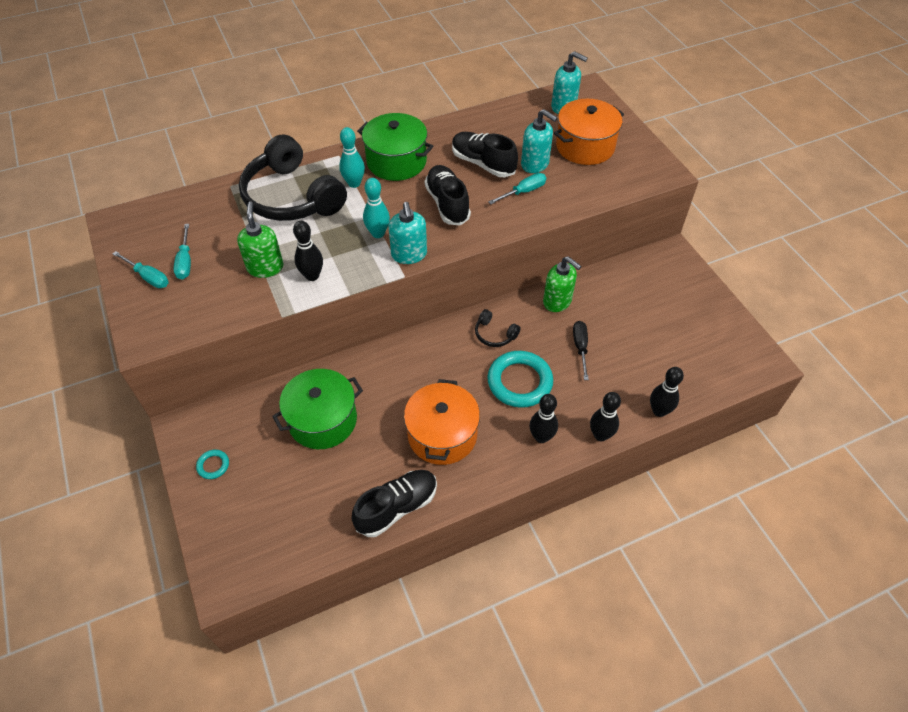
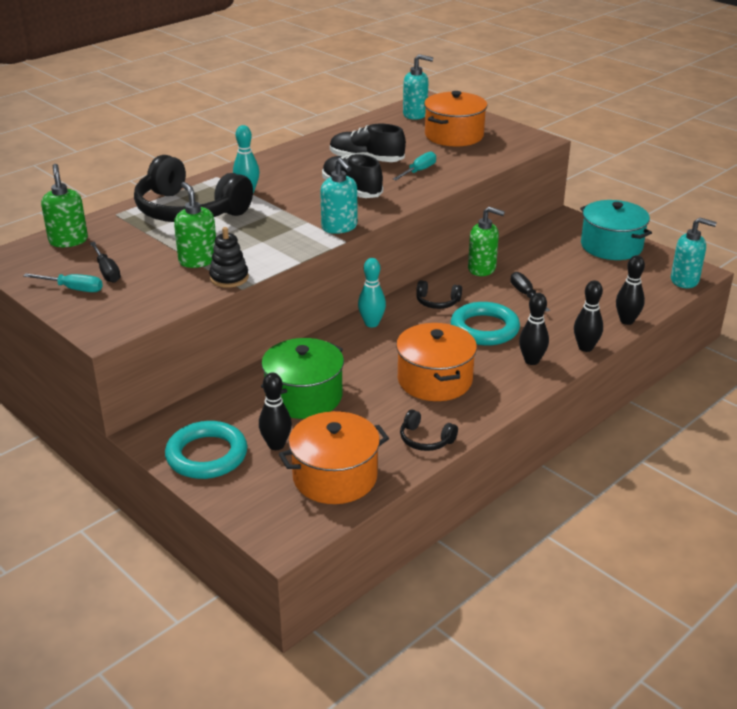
camera: 20 degrees left, 20 degrees down
turquoise screwdriver [174,224,191,280] -> black screwdriver [90,242,121,283]
turquoise ring [196,450,229,479] -> turquoise ring [165,421,247,479], size x2.19
black bowling pin [293,221,323,281] -> black bowling pin moved to [259,372,292,450]
black shoe [352,470,437,537] -> black headphones [400,410,458,451]
green pot [357,113,433,181] -> none
turquoise bowling pin [363,178,390,238] -> turquoise bowling pin moved to [358,258,386,328]
turquoise soap dispenser [521,109,557,173] -> turquoise soap dispenser moved to [671,218,717,288]
none -> green soap dispenser [41,164,88,247]
none -> black stacking toy [209,227,249,288]
none -> orange pot [279,411,389,504]
none -> turquoise pot [580,200,652,260]

